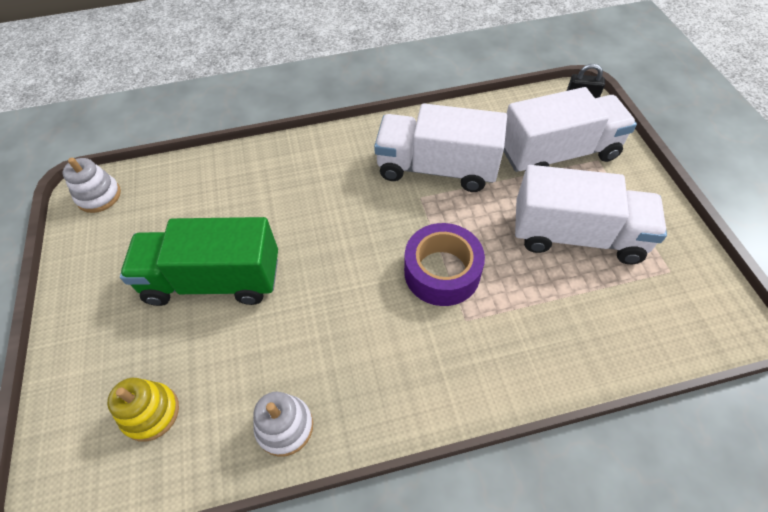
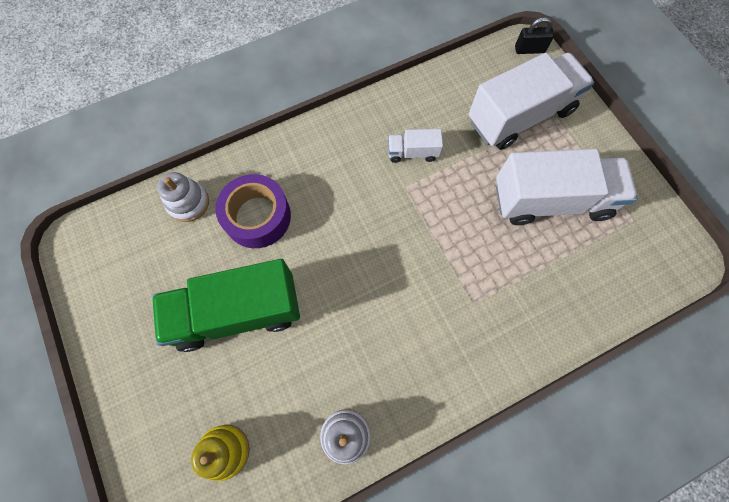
camera: 15 degrees left, 15 degrees up
white stacking toy [62,158,121,213] -> white stacking toy moved to [157,172,209,222]
white truck [374,104,507,192] -> white truck [388,129,443,163], size x0.46
purple tape [404,223,485,306] -> purple tape moved to [215,174,291,248]

